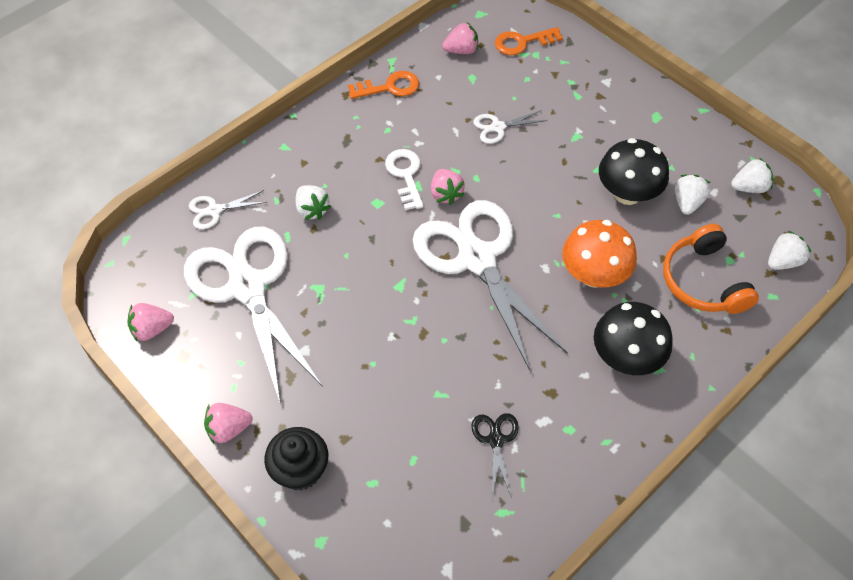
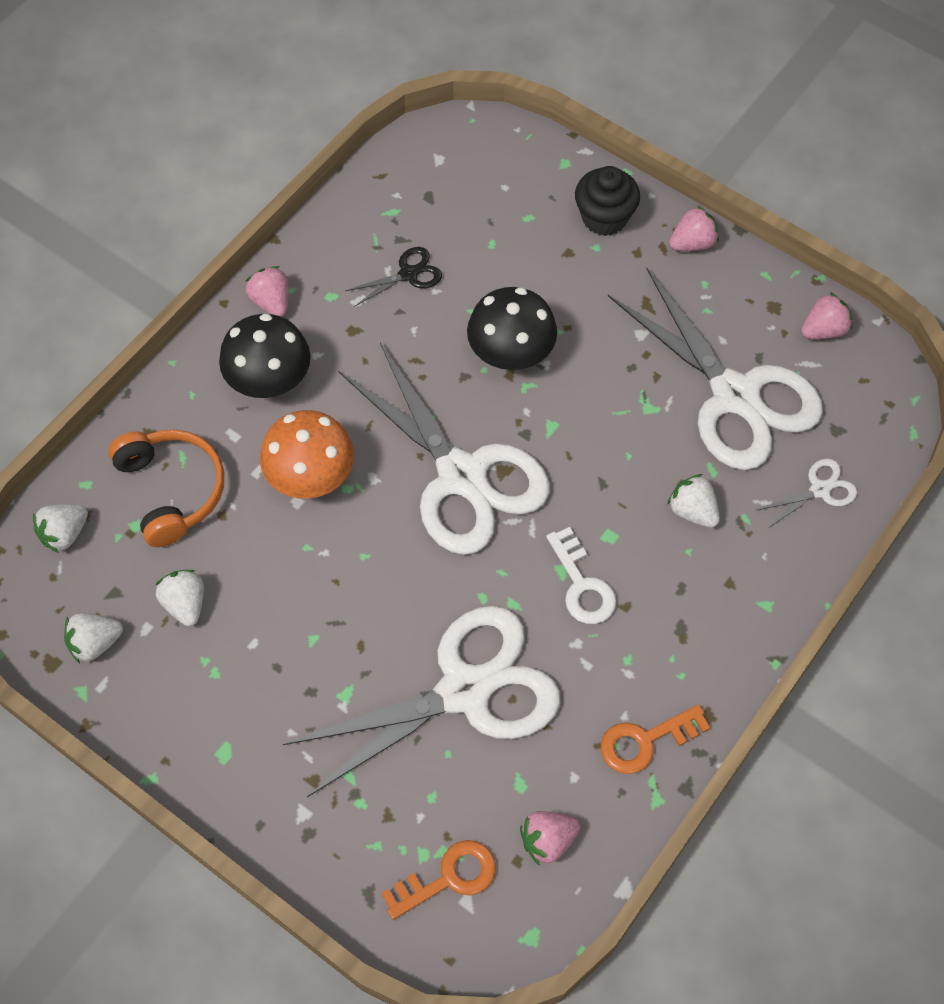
camera: 170 degrees right, 5 degrees up
pink strawberry [431,169,465,205] -> pink strawberry moved to [245,266,289,317]
black scissors [472,413,519,498] -> black scissors turned 105 degrees counterclockwise [345,247,442,307]
white scissors [473,110,547,144] -> white scissors [283,606,560,797], size x2.47
black mushroom [599,138,669,205] -> black mushroom moved to [467,287,557,370]
white strawberry [675,175,710,215] -> white strawberry turned 150 degrees clockwise [155,570,204,626]

